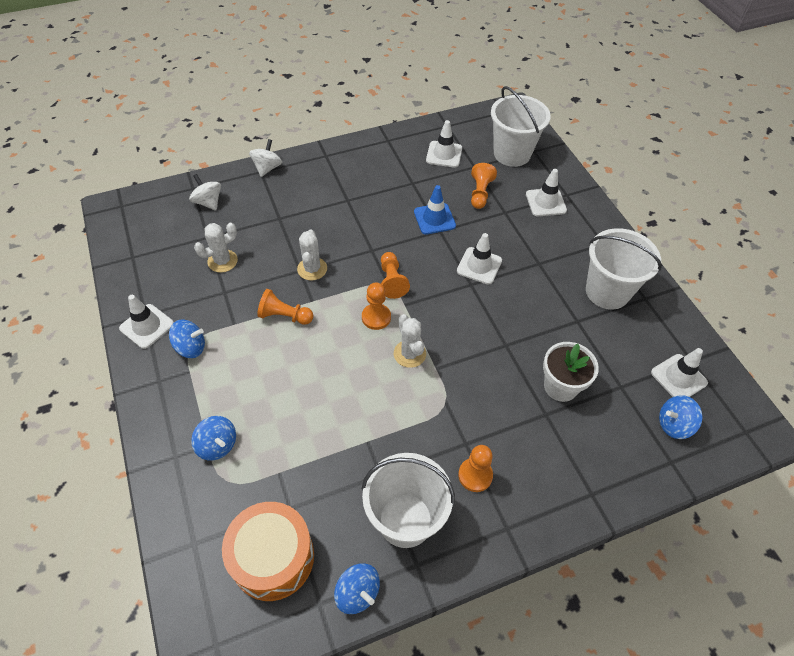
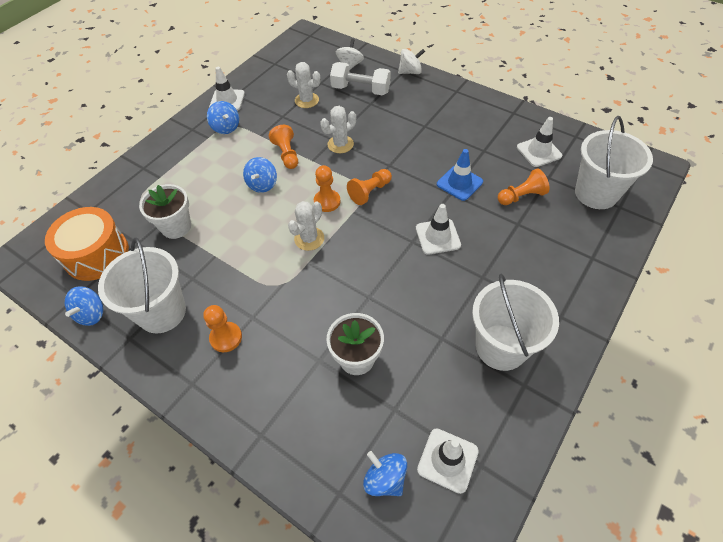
camera: 60 degrees right, 0 degrees up
blue spinning top [191,416,236,461] -> blue spinning top moved to [243,157,277,193]
white traffic cone [526,169,567,216] -> none
none -> white flower pot [139,184,191,239]
none -> white dumbbell [330,62,391,95]

